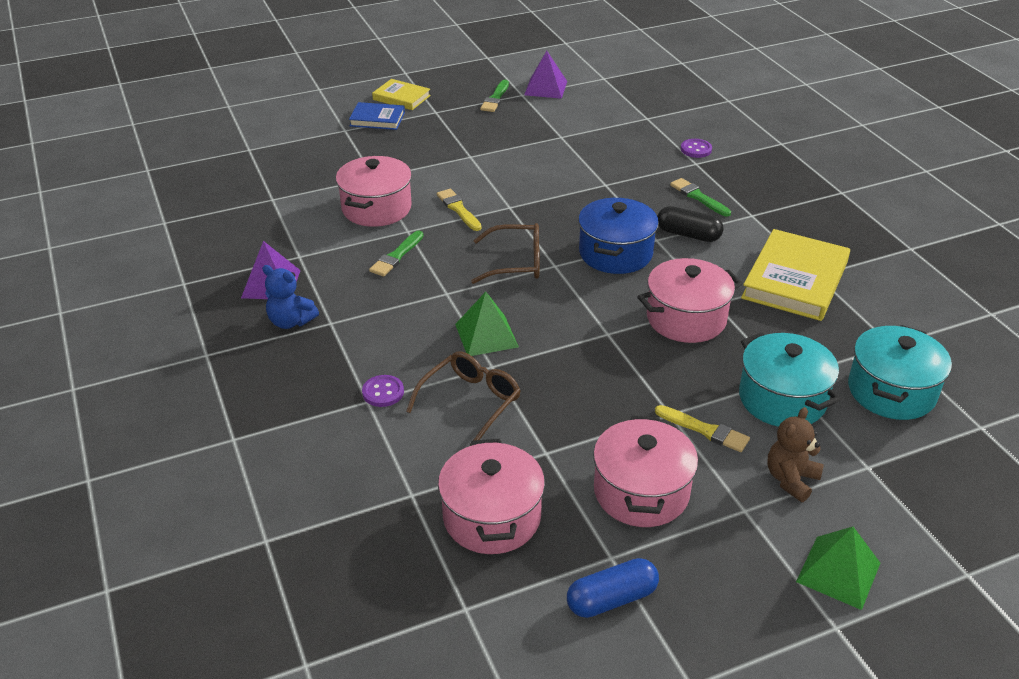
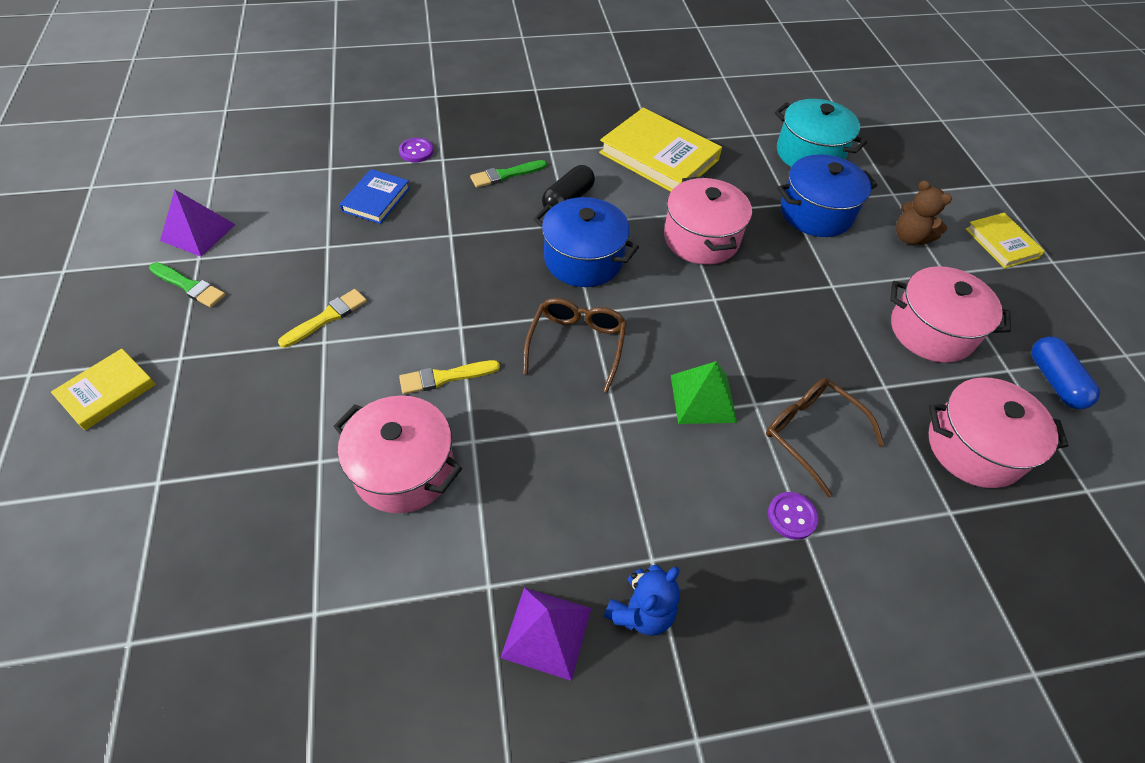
camera: 80 degrees left, 15 degrees up
blue book [349,102,405,130] -> blue book moved to [340,169,410,224]
green brush [369,231,424,277] -> none
yellow brush [655,405,750,452] -> yellow brush moved to [278,289,367,348]
turquoise pot [739,332,841,427] -> blue pot [777,154,877,237]
green pyramid [796,527,880,610] -> yellow book [966,213,1045,268]

